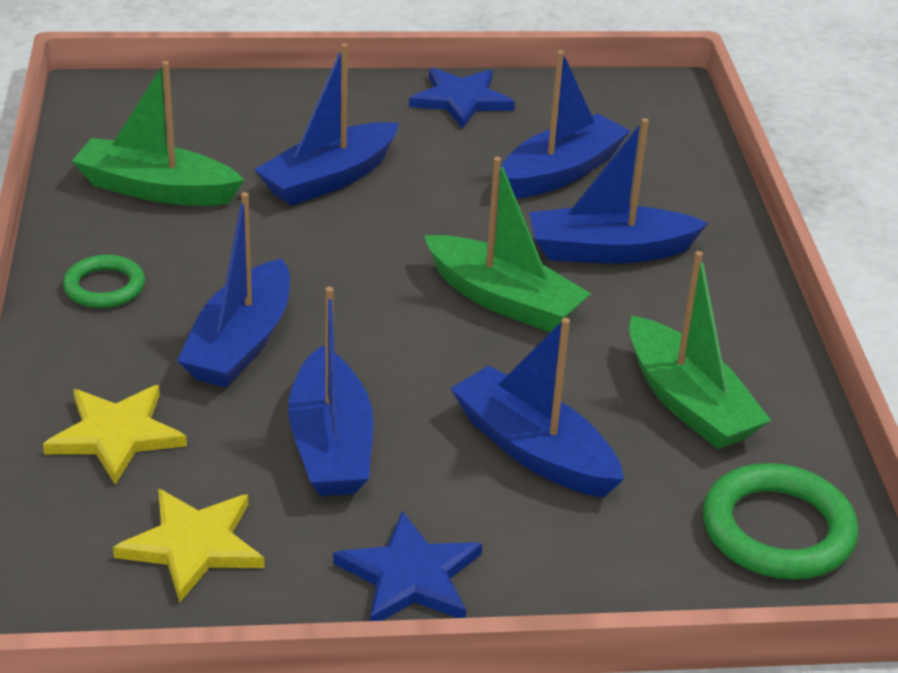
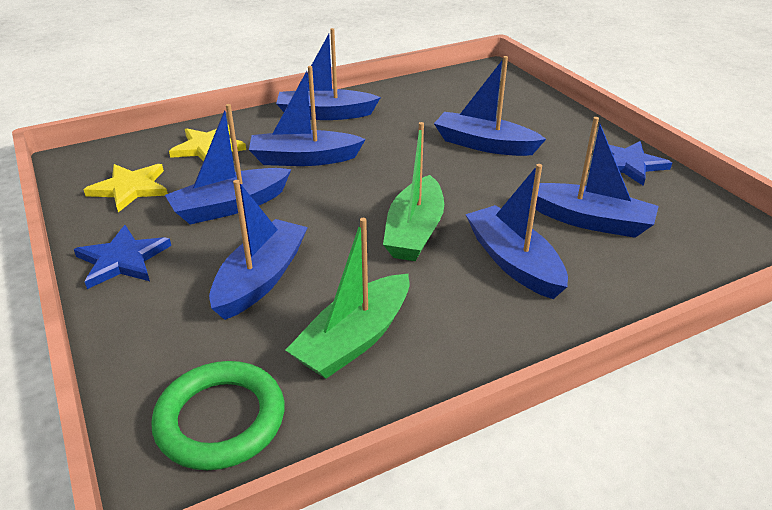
camera: 70 degrees right, 0 degrees up
green ring [63,255,145,308] -> blue boat [276,28,381,120]
green boat [72,61,244,206] -> none

